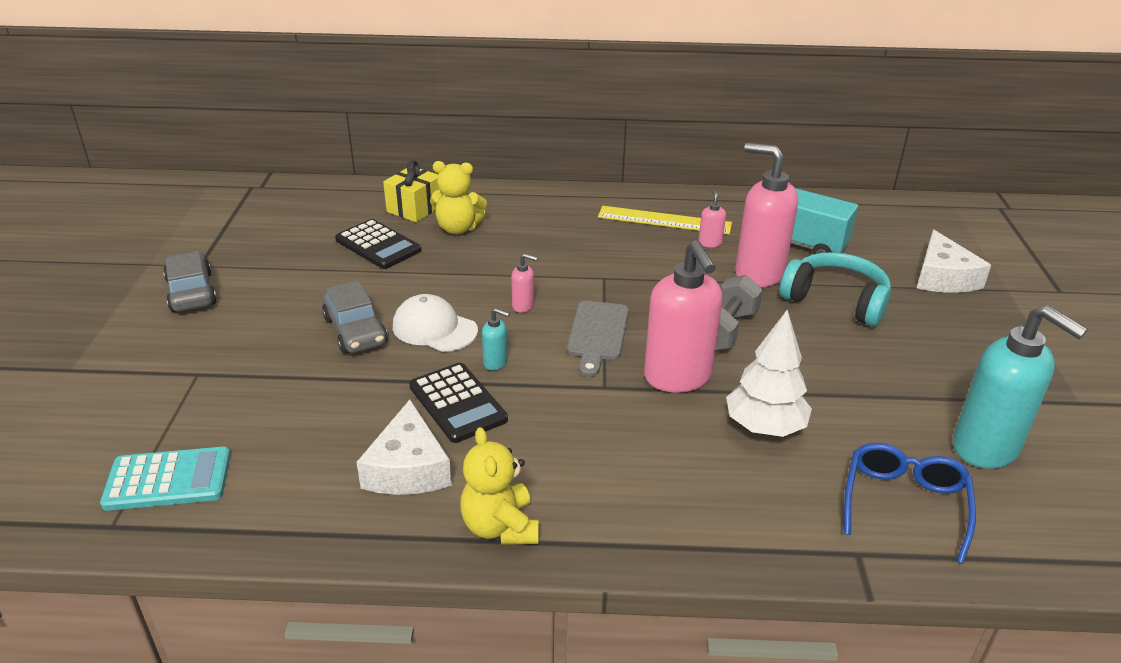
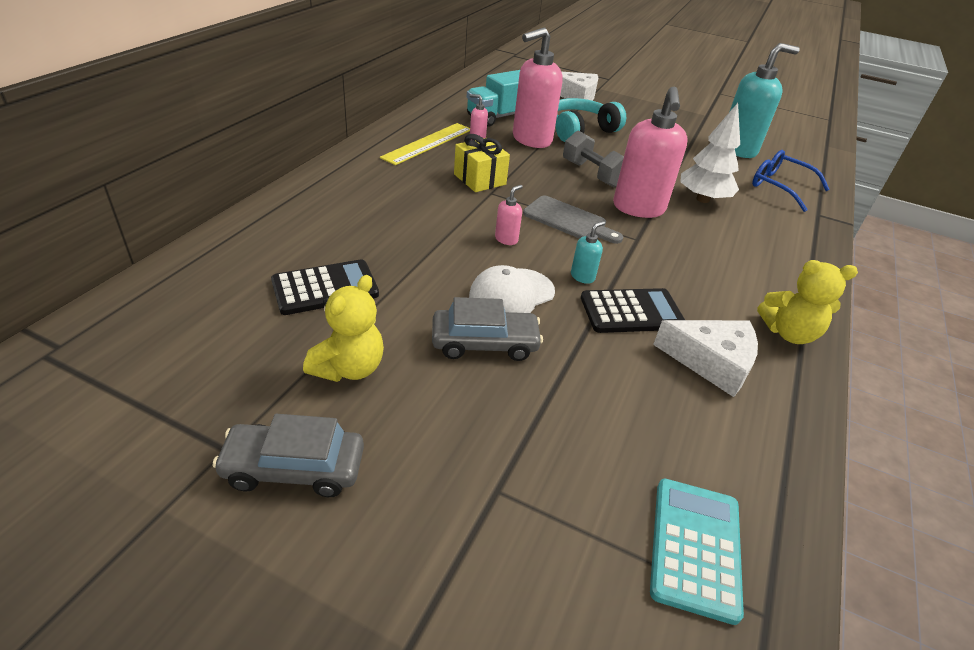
camera: 70 degrees left, 5 degrees up
yellow gift [383,160,440,222] -> yellow gift moved to [454,134,510,192]
yellow teddy bear [430,161,487,234] -> yellow teddy bear moved to [303,275,384,382]
pink soap dispenser [644,240,723,392] -> pink soap dispenser turned 90 degrees clockwise [613,87,688,218]

